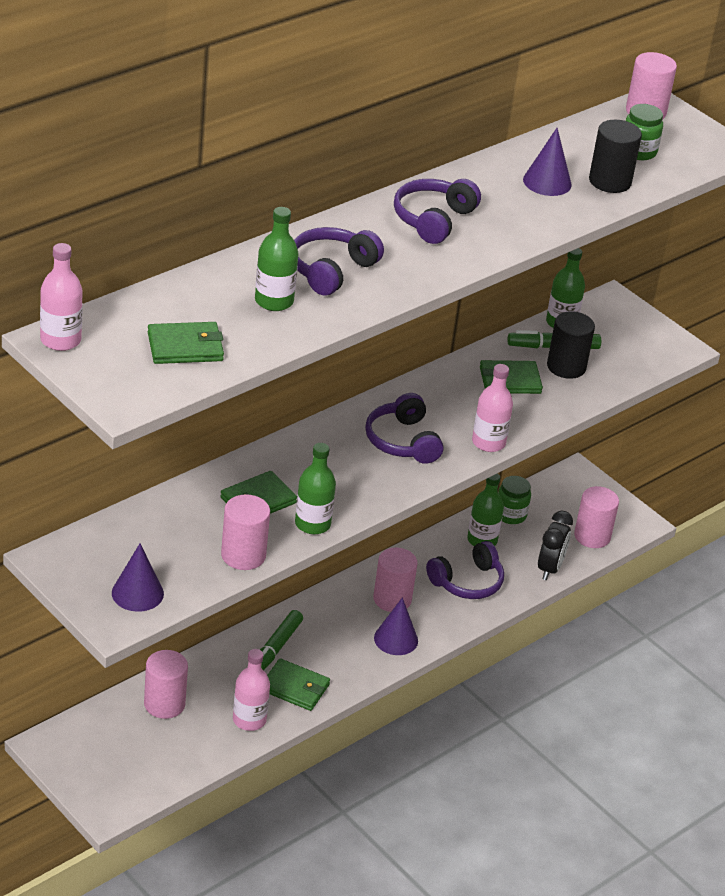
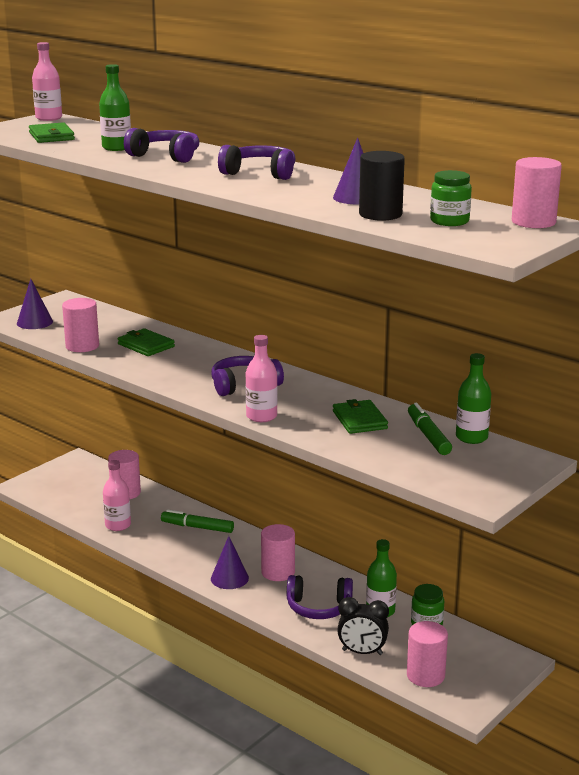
camera: 85 degrees right, 15 degrees down
green wallet [267,658,330,711] -> none
green bottle [295,443,336,534] -> none
purple headphones [426,541,504,599] -> purple headphones turned 45 degrees counterclockwise [287,575,353,619]
black cylinder [547,311,595,379] -> none

